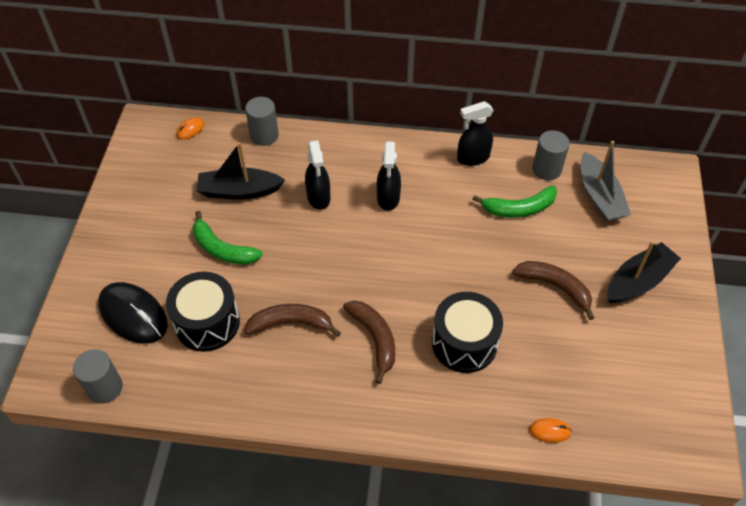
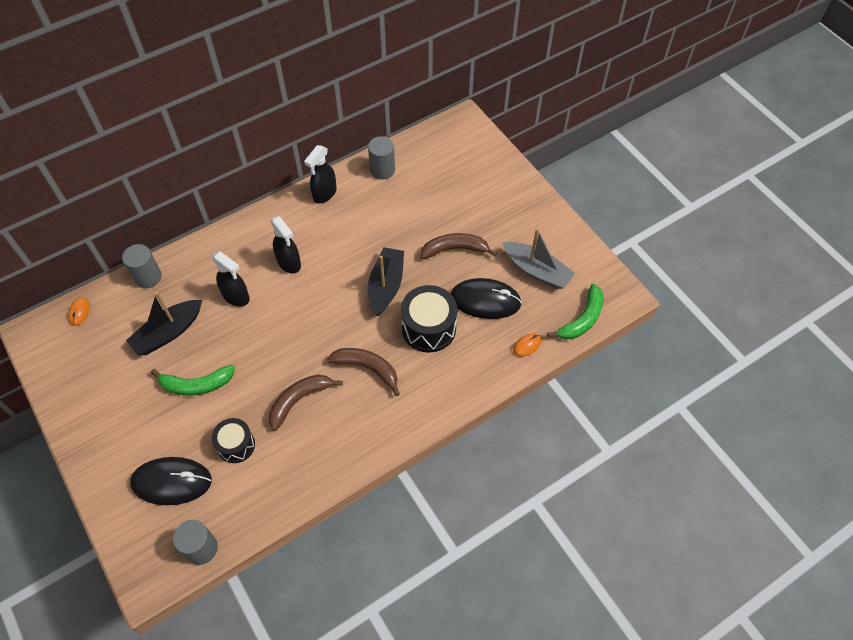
camera: 40 degrees left, 5 degrees up
black drum [166,272,240,352] -> black drum [212,418,255,463], size x0.63
green banana [473,186,557,218] -> green banana moved to [547,284,604,339]
grey boat [581,141,631,222] -> grey boat moved to [502,228,575,289]
black boat [607,241,681,303] -> black boat moved to [368,247,404,316]
none -> black mouse [451,278,522,319]

